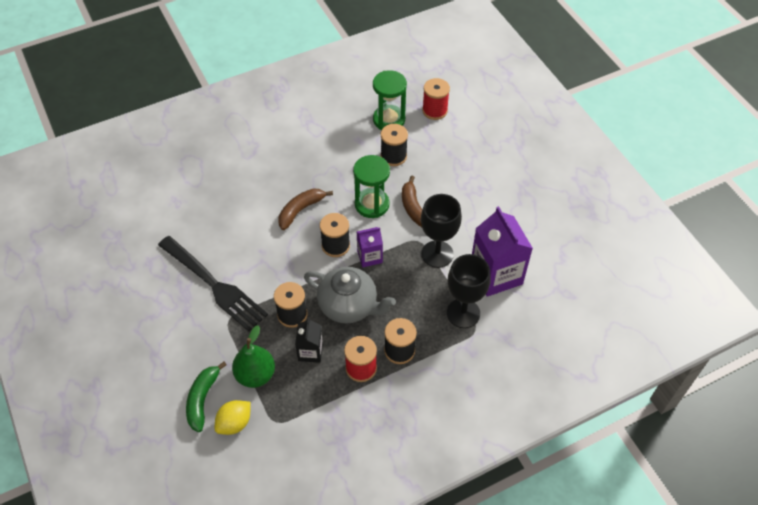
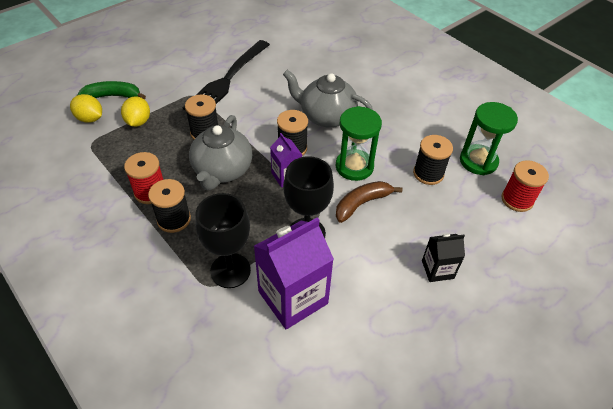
camera: 75 degrees right, 5 degrees down
green pear [232,325,275,388] -> yellow lemon [121,96,150,127]
brown banana [278,188,333,230] -> grey teapot [283,70,373,128]
black carton [295,318,323,363] -> black carton moved to [422,234,465,282]

